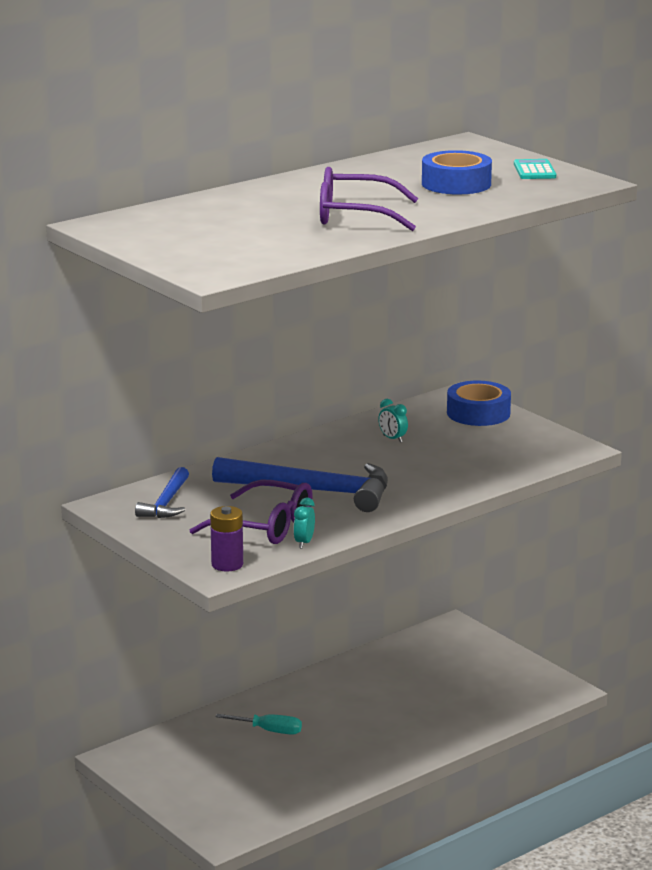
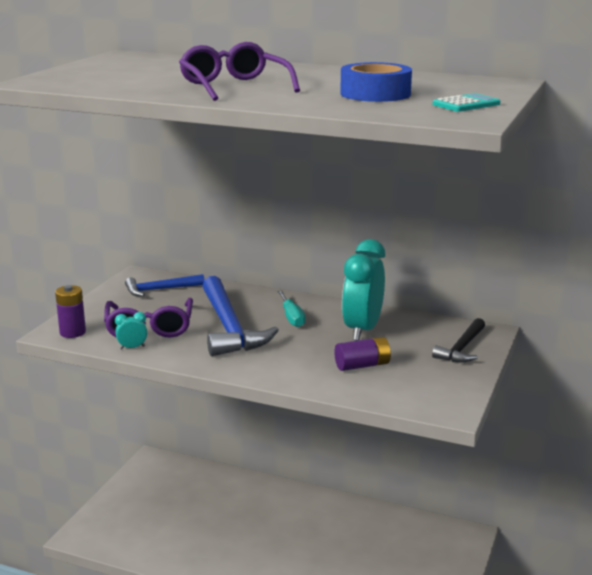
camera: 60 degrees right, 0 degrees up
turquoise screwdriver [216,714,302,734] -> turquoise screwdriver moved to [277,291,305,327]
turquoise clock [378,399,408,443] -> turquoise clock [342,239,385,341], size x2.43
blue tape [447,380,511,426] -> black hammer [432,318,485,362]
none -> purple battery [334,337,391,371]

